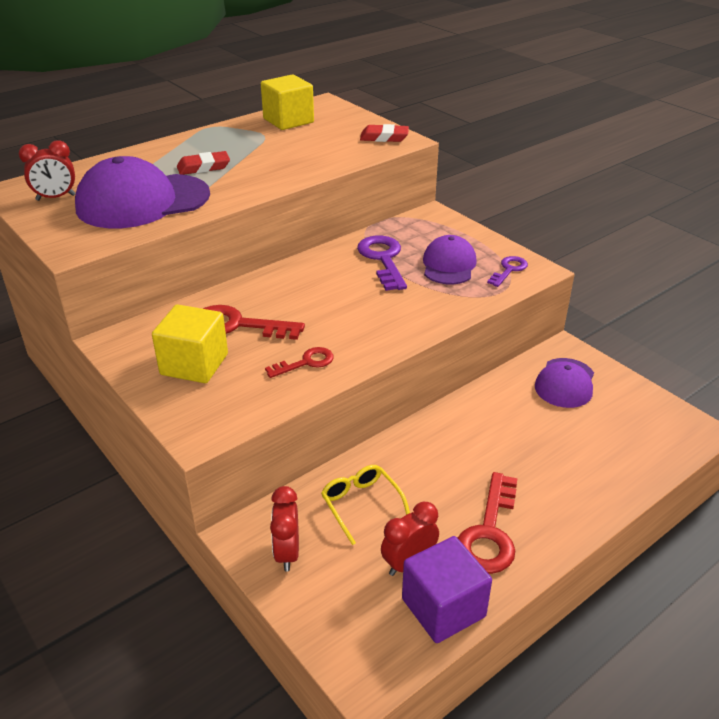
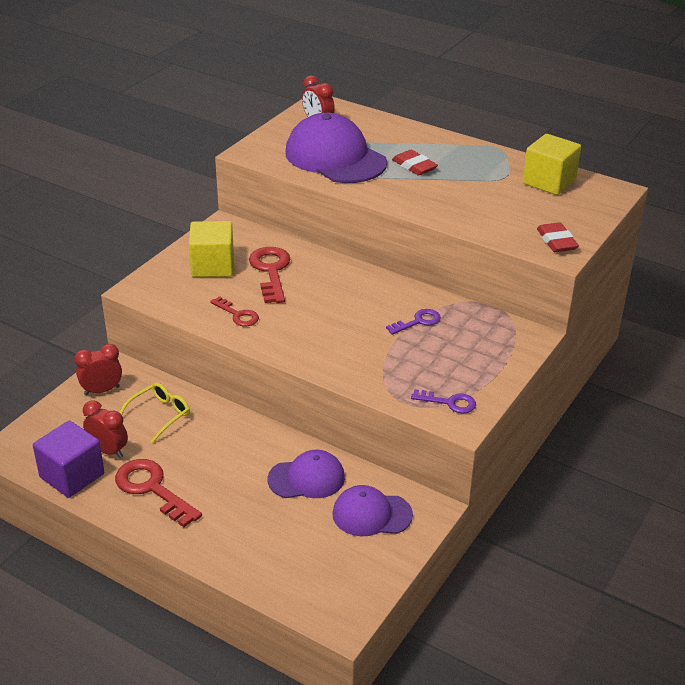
camera: 70 degrees right, 0 degrees up
purple key [357,235,407,291] -> purple key [386,309,441,335], size x0.59
purple cap [423,235,477,284] -> purple cap moved to [268,450,345,498]
red key [458,472,518,574] -> red key turned 45 degrees clockwise [115,459,202,527]

